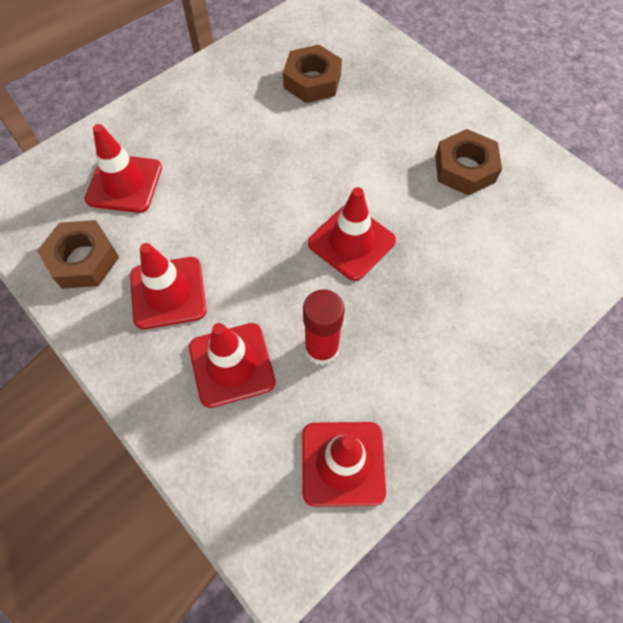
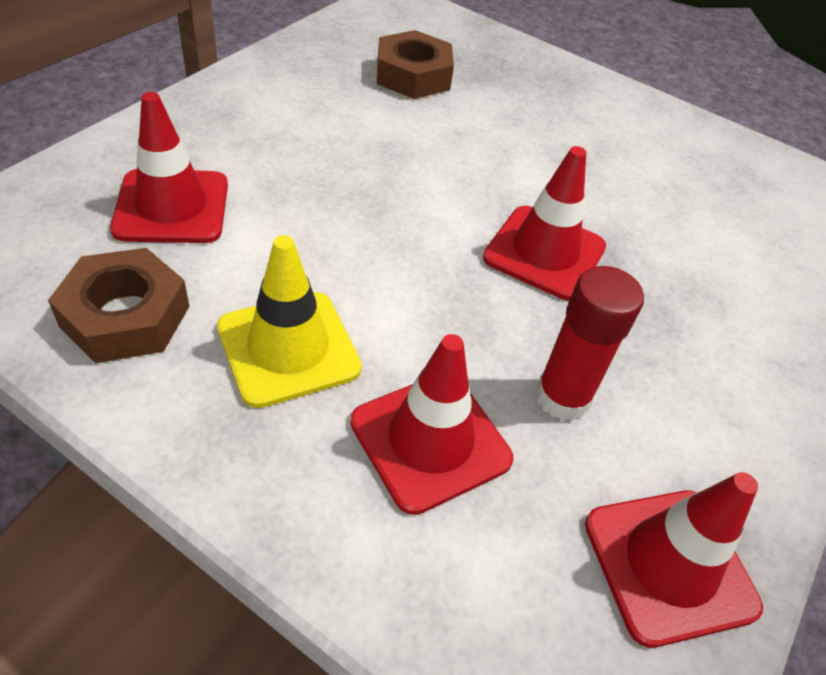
camera: 20 degrees left, 15 degrees down
red traffic cone [130,243,207,329] -> yellow traffic cone [217,235,362,408]
brown nut [435,129,502,196] -> none

